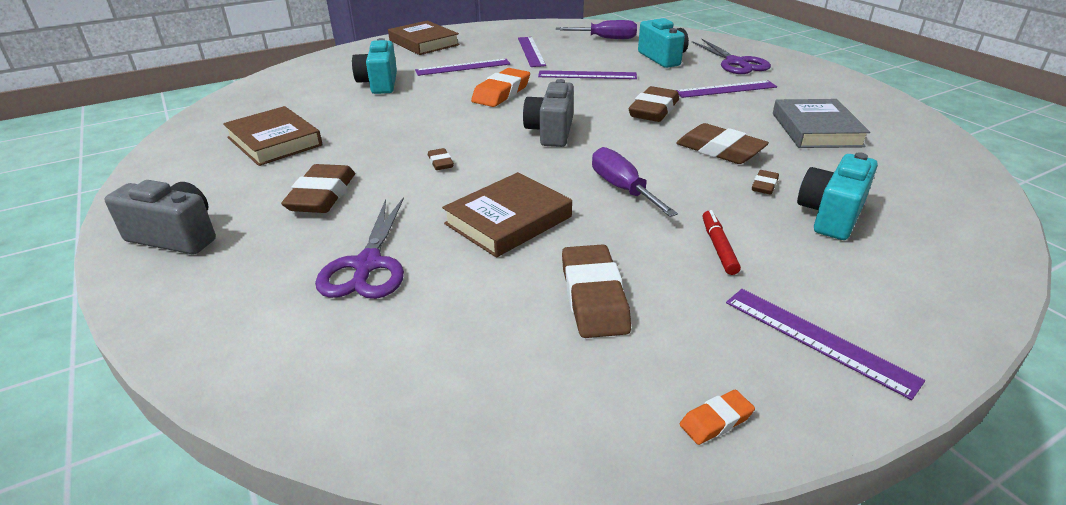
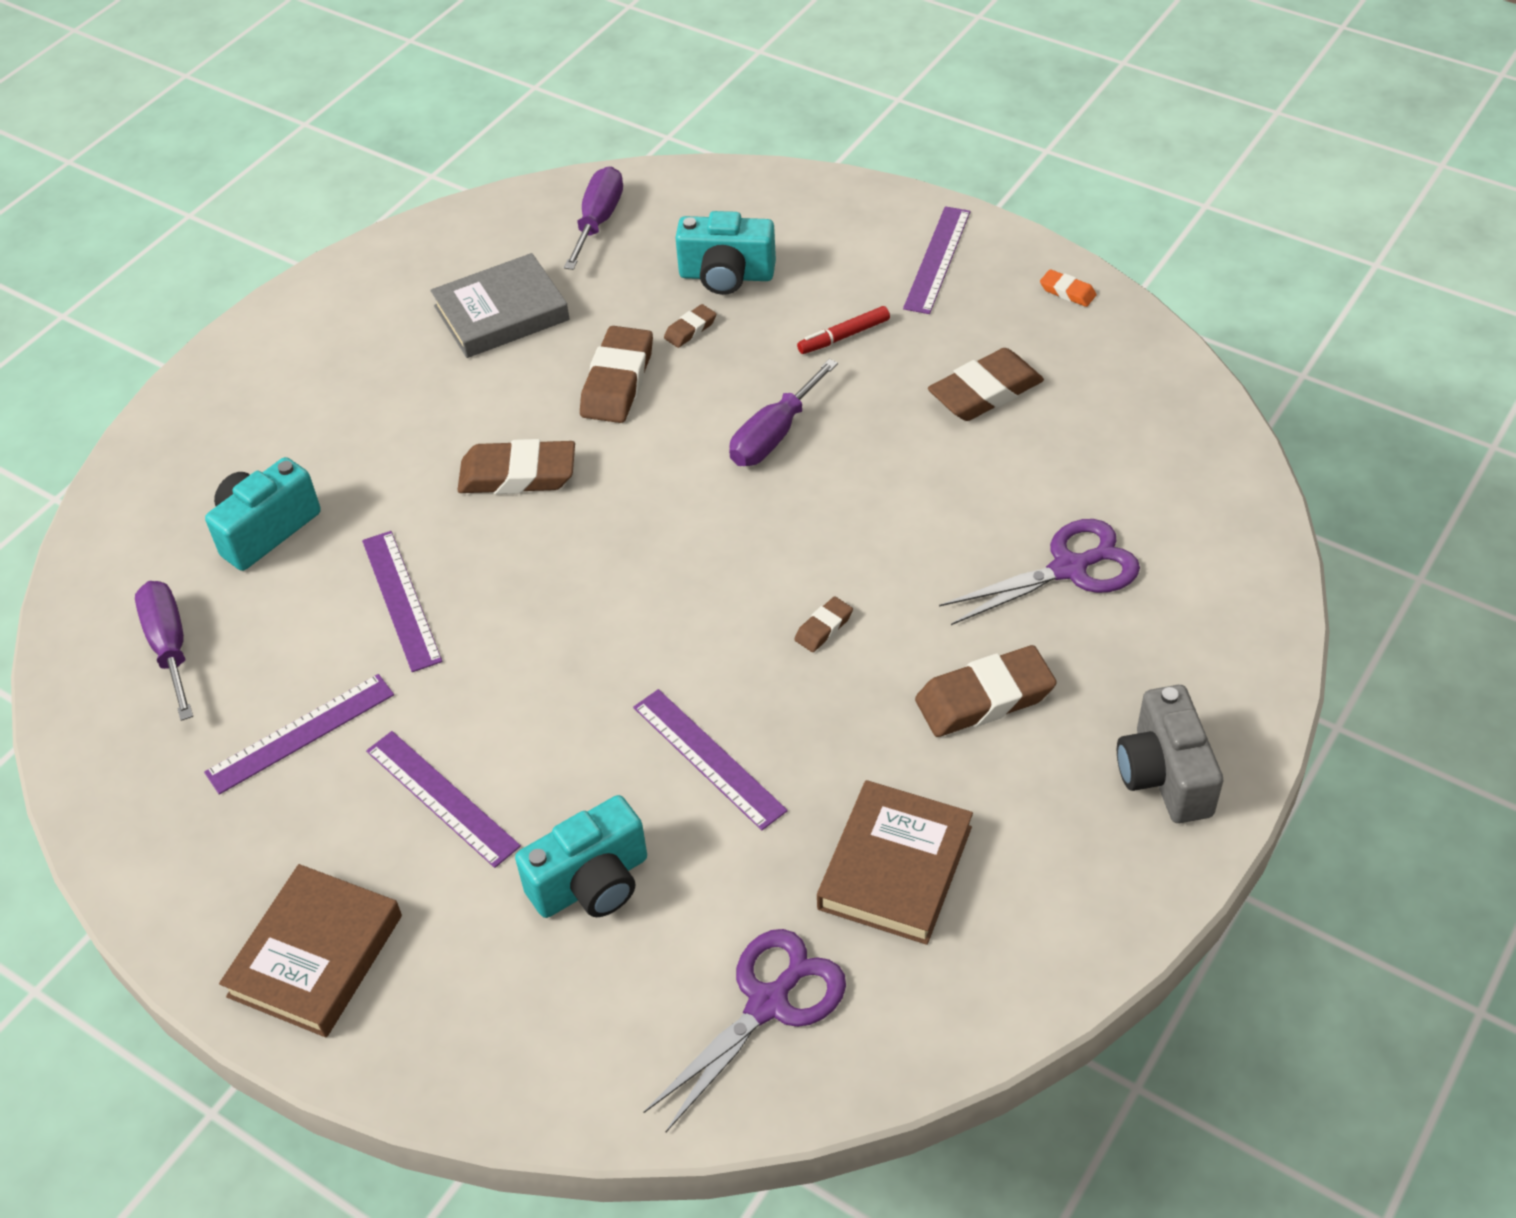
camera: 115 degrees left, 15 degrees up
brown book [442,172,572,258] -> none
orange eraser [471,68,530,107] -> none
grey camera [523,79,574,147] -> none
purple ruler [676,80,777,98] -> purple ruler moved to [633,689,788,830]
purple scissors [692,39,771,74] -> purple scissors moved to [644,929,846,1132]
brown eraser [752,170,779,195] -> brown eraser turned 45 degrees counterclockwise [664,304,716,348]
none -> purple screwdriver [564,167,623,270]

